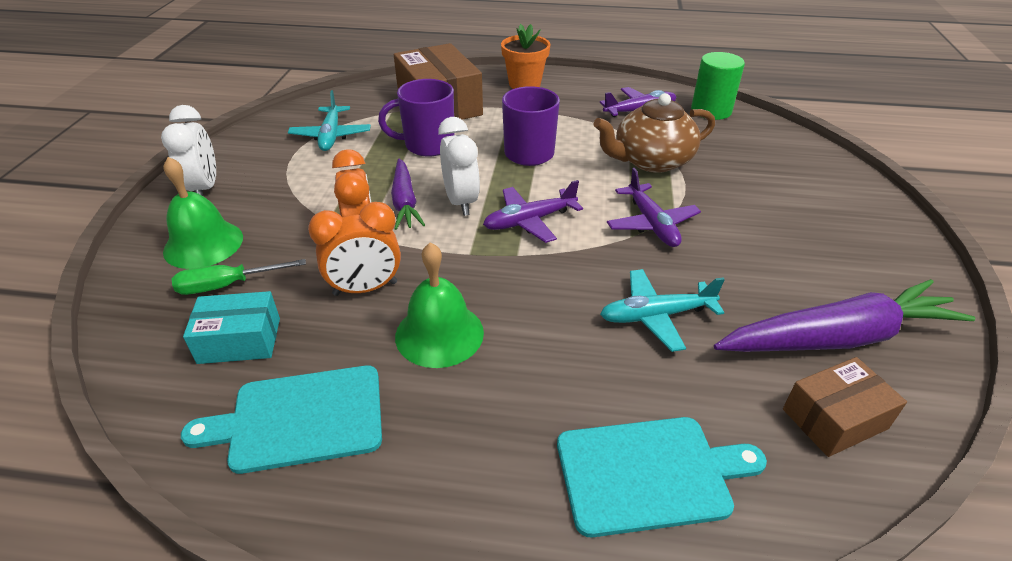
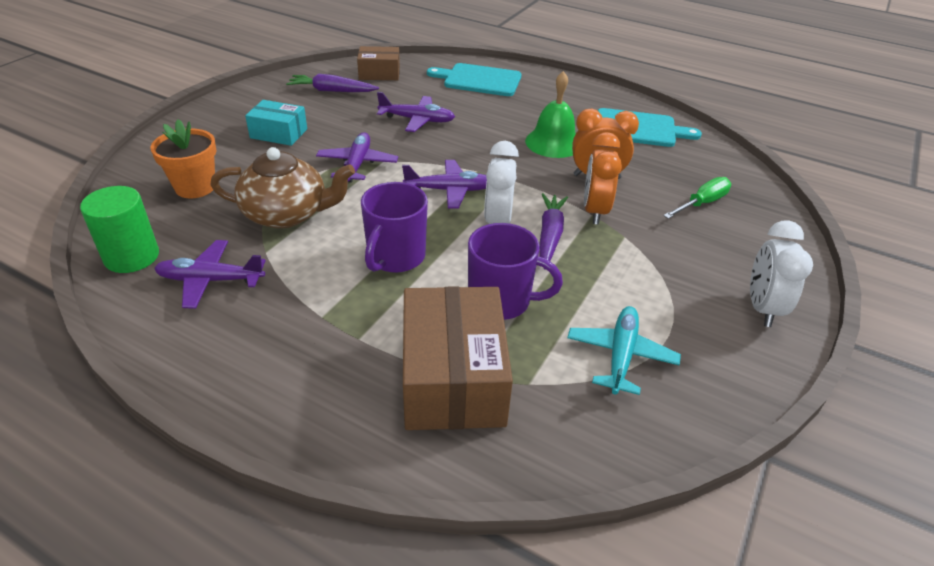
camera: 160 degrees left, 0 degrees up
green bell [163,157,243,269] -> none
green screwdriver [172,259,306,295] -> green screwdriver turned 45 degrees counterclockwise [663,177,731,219]
turquoise box [183,291,280,364] -> turquoise box moved to [245,100,307,146]
orange flower pot [501,24,551,89] -> orange flower pot moved to [151,119,216,198]
turquoise plane [600,269,725,352] -> purple plane [377,92,455,132]
purple carrot [714,279,975,352] -> purple carrot [286,74,379,92], size x0.59

